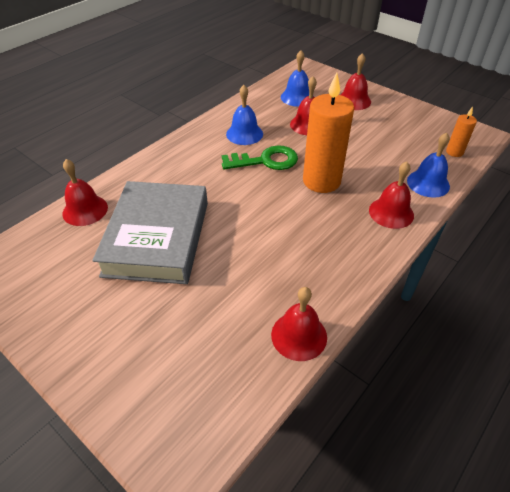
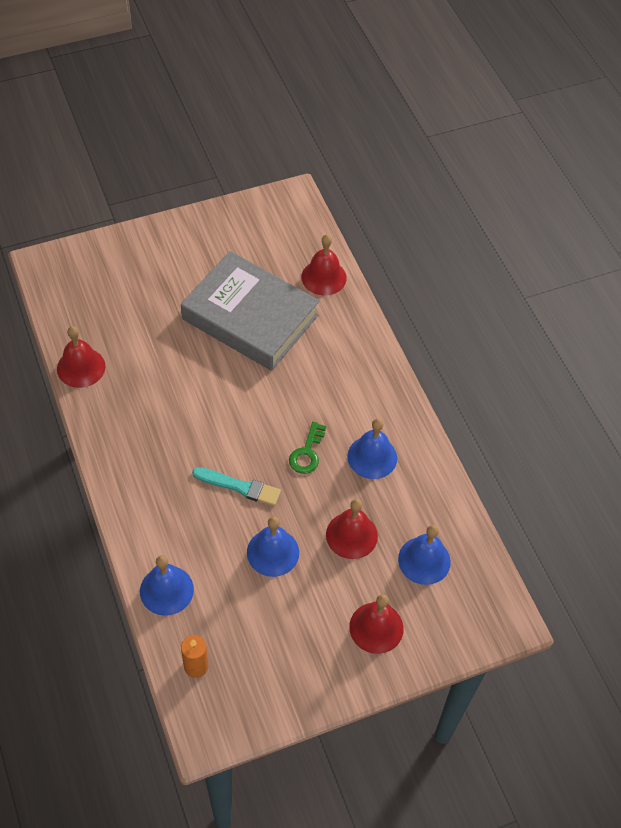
camera: 115 degrees right, 10 degrees up
green key [222,145,298,170] -> green key [289,422,326,474], size x0.63
orange candle [303,73,354,193] -> turquoise brush [192,467,281,506]
red bell [369,162,414,229] -> none
none -> blue bell [247,516,299,577]

